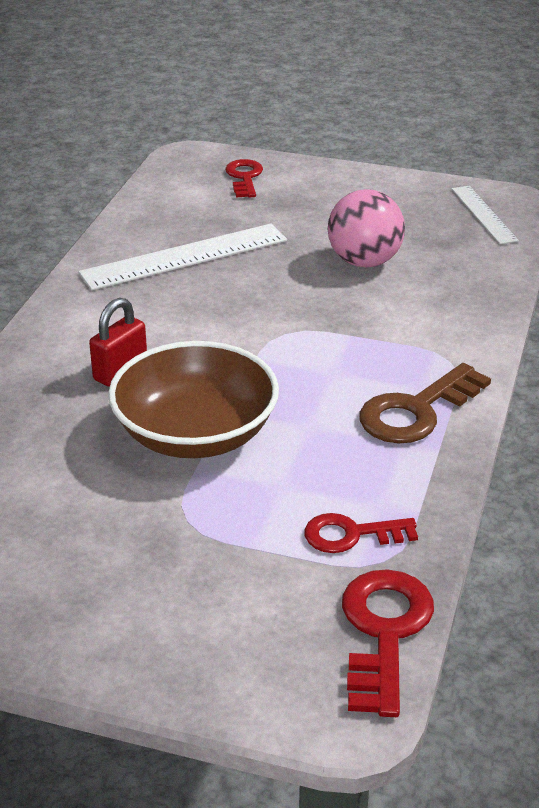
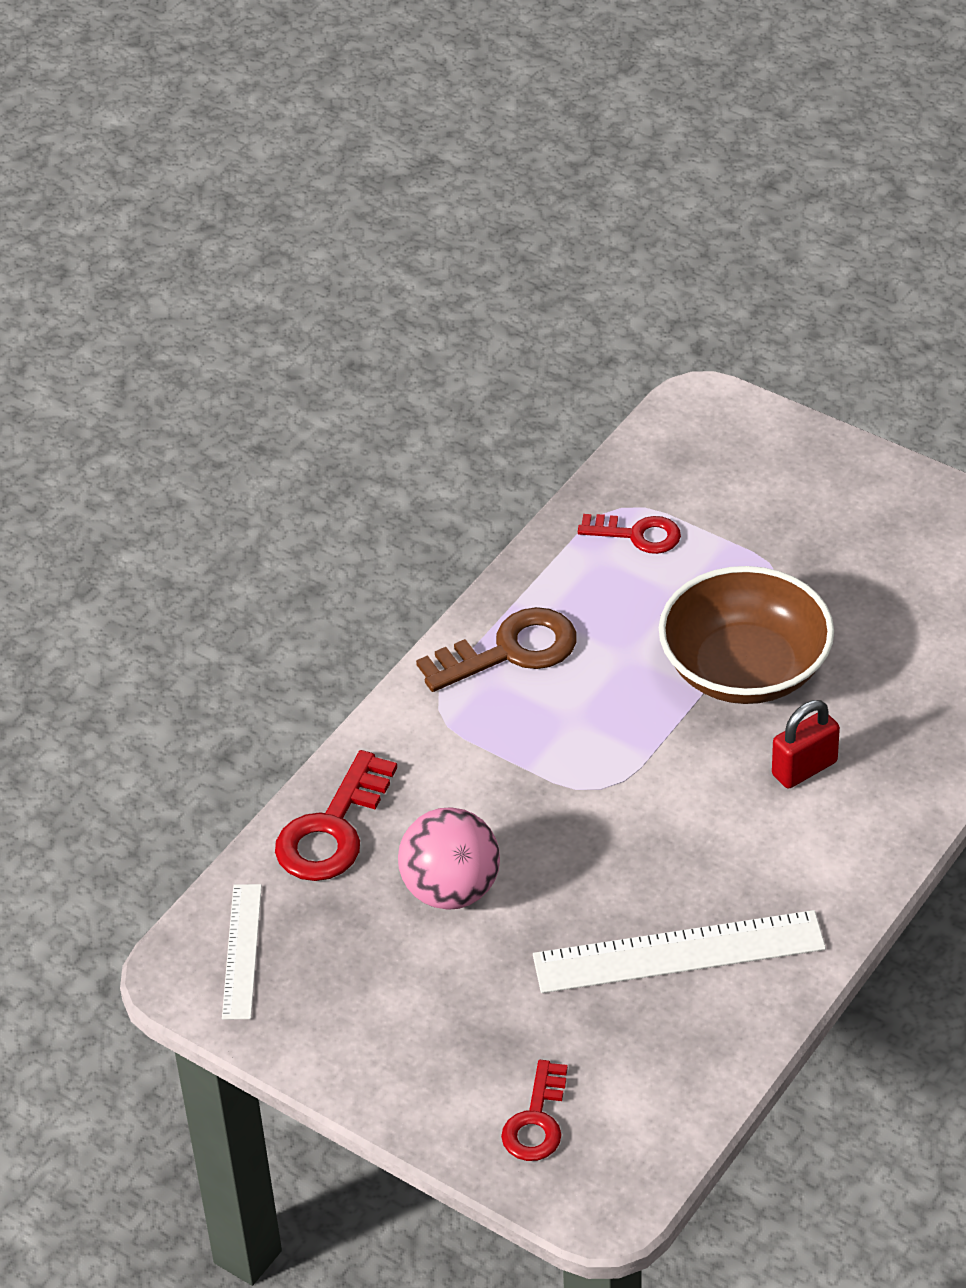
camera: 160 degrees left, 10 degrees up
red key [342,569,434,717] -> red key moved to [275,750,397,881]

